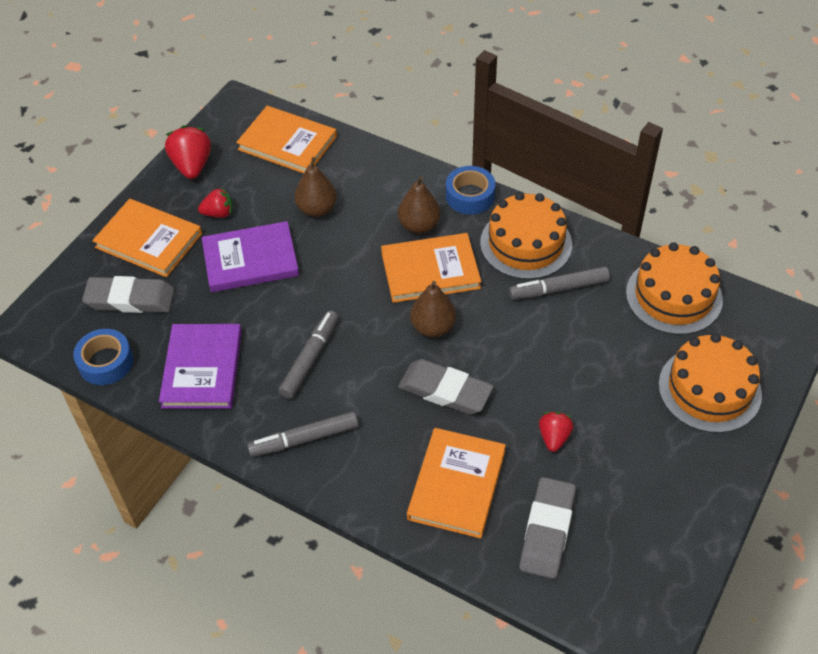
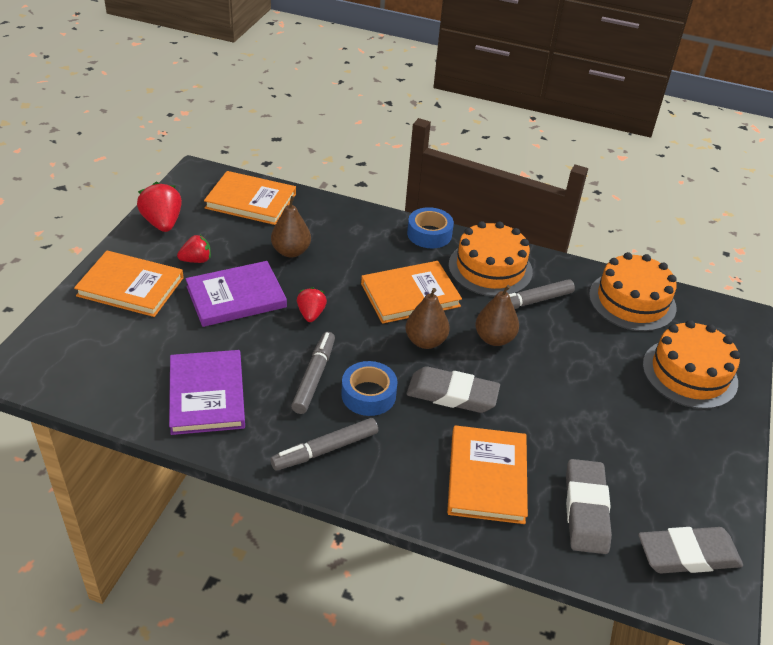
camera: 15 degrees left, 10 degrees down
blue tape [73,329,133,385] -> blue tape moved to [341,361,398,416]
grey eraser [82,276,175,313] -> grey eraser moved to [638,527,743,574]
brown pear [398,176,440,234] -> brown pear moved to [475,285,519,346]
red strawberry [539,412,574,452] -> red strawberry moved to [297,287,327,322]

